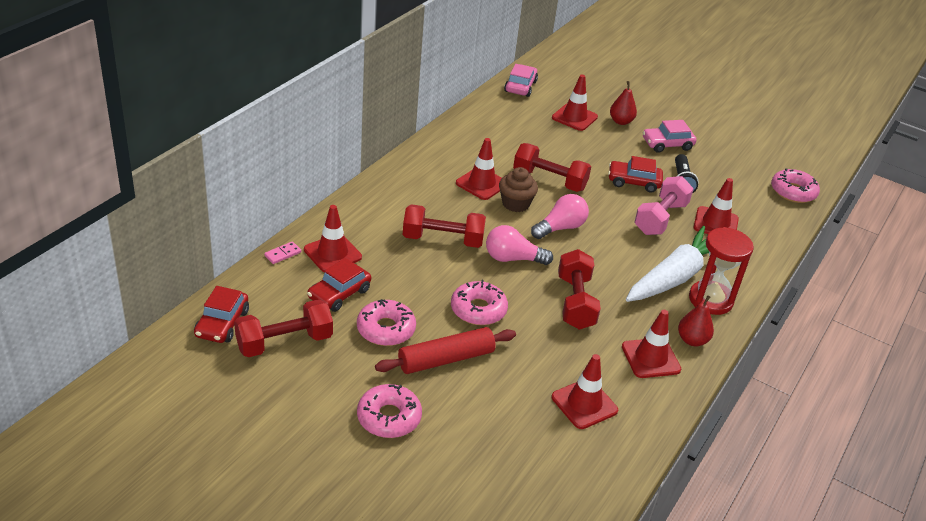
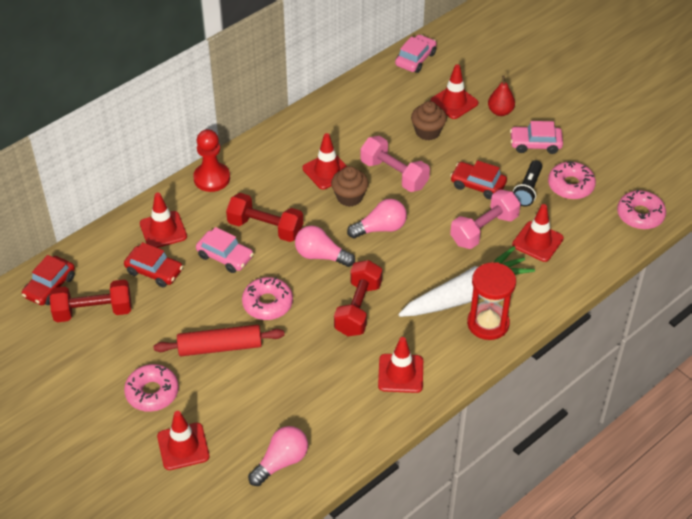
camera: 20 degrees right, 10 degrees up
pink domino [264,241,301,264] -> none
red car [307,258,371,312] -> red car turned 120 degrees counterclockwise [124,242,183,287]
pink donut [357,299,416,346] -> pink donut moved to [548,161,596,199]
red dumbbell [513,143,591,192] -> pink dumbbell [360,136,430,192]
red traffic cone [552,354,618,429] -> red traffic cone moved to [157,411,210,470]
red pear [678,295,714,346] -> none
none -> red pawn [193,129,230,192]
none -> pink car [196,227,253,273]
none -> pink light bulb [248,426,308,486]
none -> brown cupcake [411,101,447,140]

